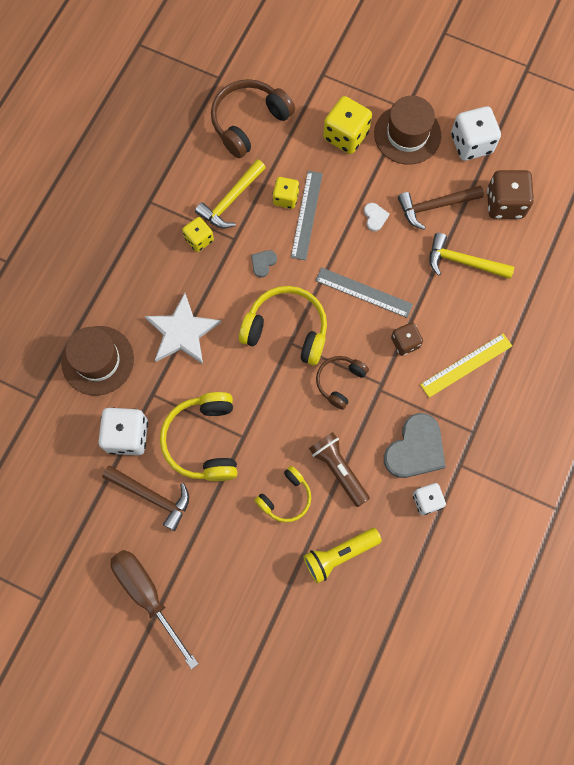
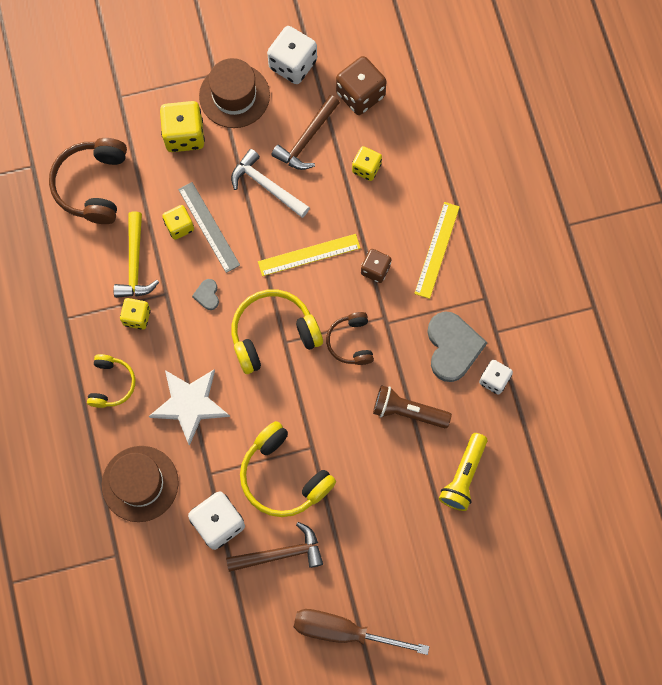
camera: 40 degrees left, 0 degrees up
yellow headphones [255,466,311,523] -> yellow headphones moved to [87,354,135,408]
grey ruler [315,267,413,318] -> yellow ruler [258,234,360,276]
white heart [364,203,389,231] -> white hammer [231,149,310,218]
yellow hammer [429,233,514,279] -> yellow dice [352,146,382,181]

